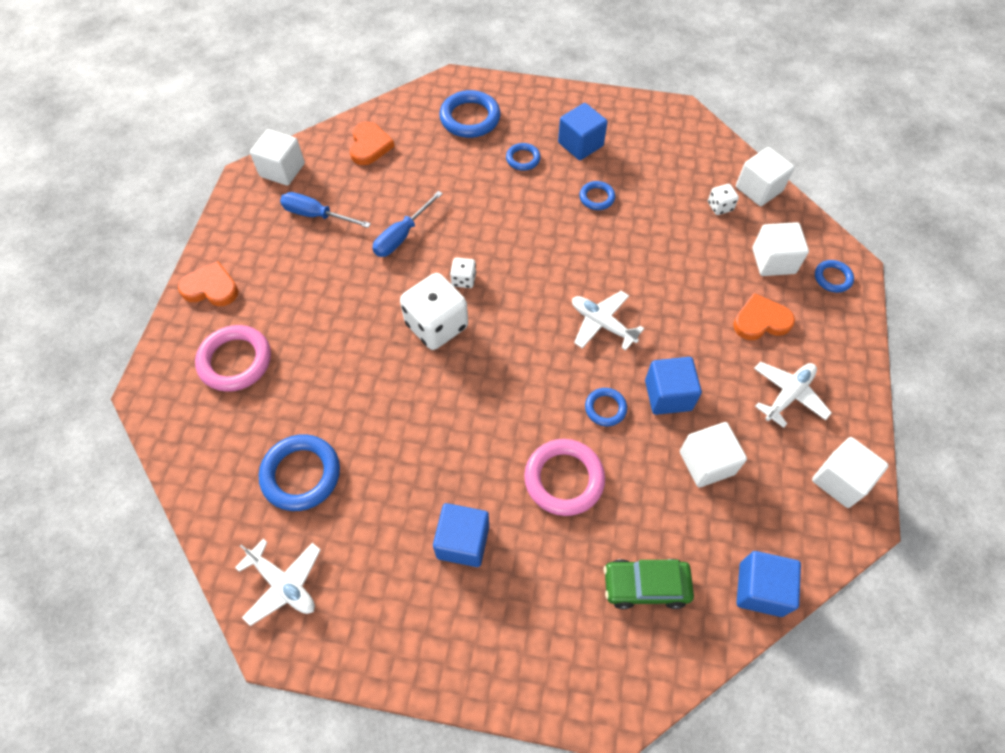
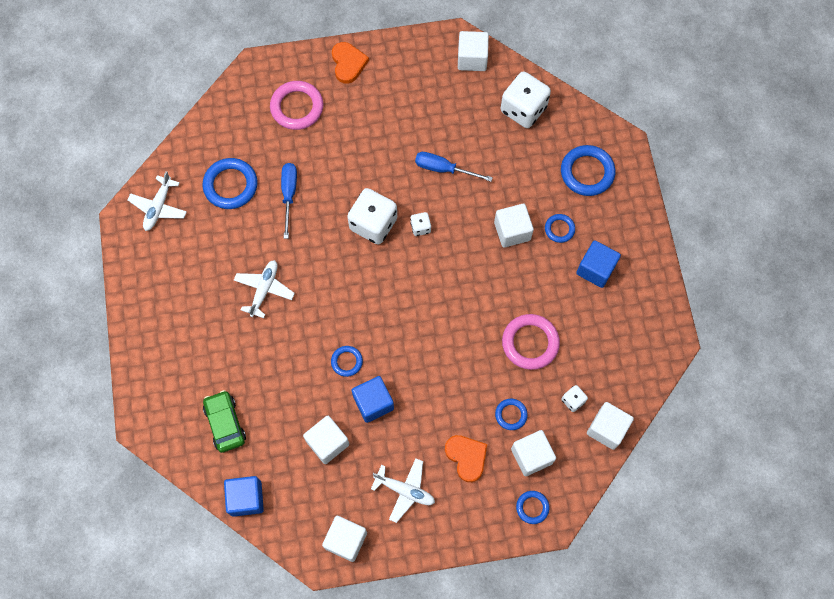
camera: 70 degrees right, 10 degrees up
blue screwdriver [280,192,371,228] -> blue screwdriver moved to [281,163,297,239]
orange heart [349,121,395,165] -> white dice [501,71,551,128]
blue cube [433,503,489,567] -> none
pink ring [524,439,605,516] -> pink ring moved to [502,314,560,370]
white plane [572,291,644,351] -> white plane moved to [234,260,295,318]
blue ring [579,181,615,210] -> blue ring moved to [495,399,528,430]
none -> white cube [494,204,534,248]

